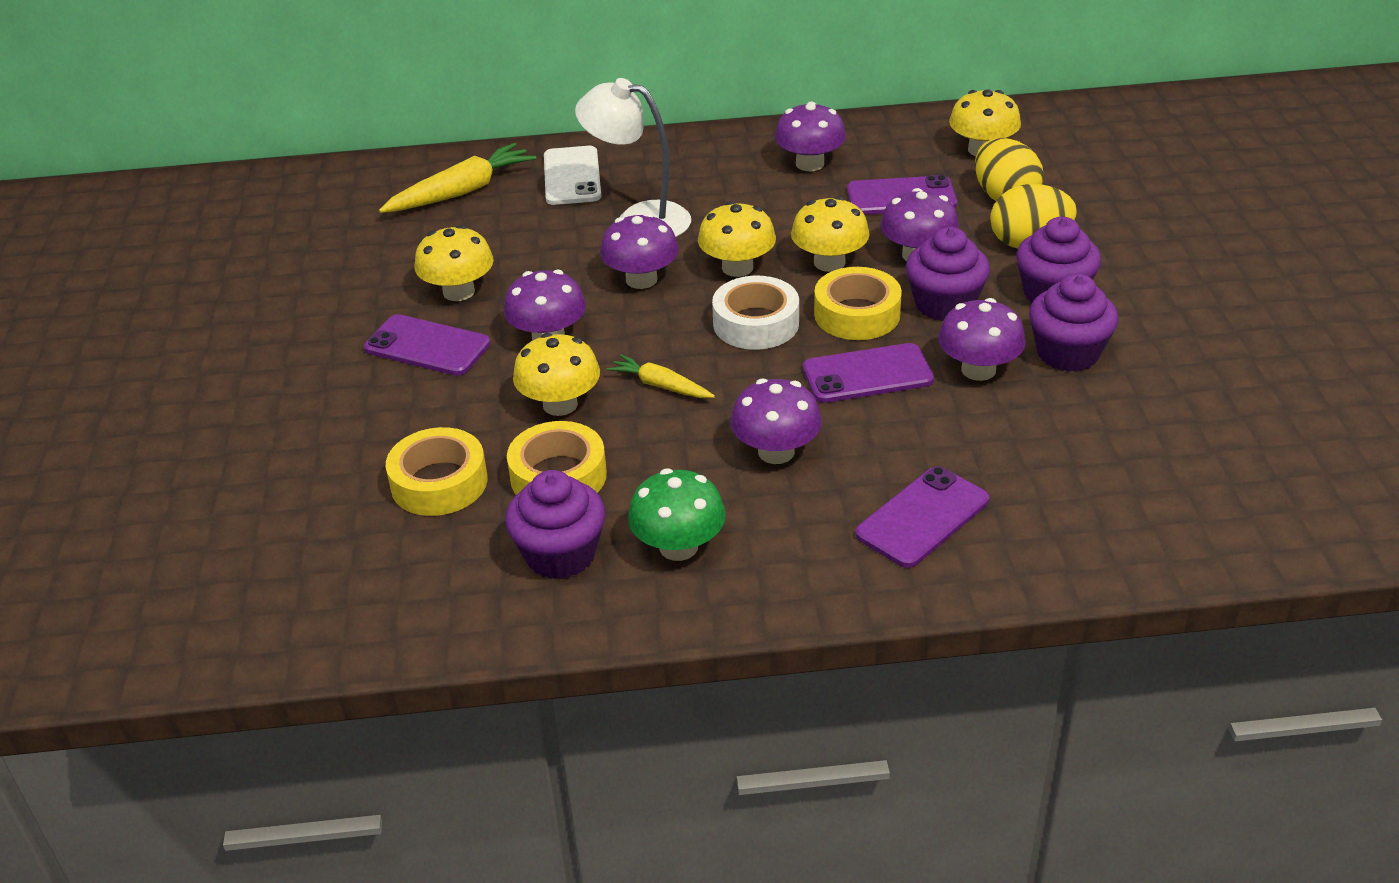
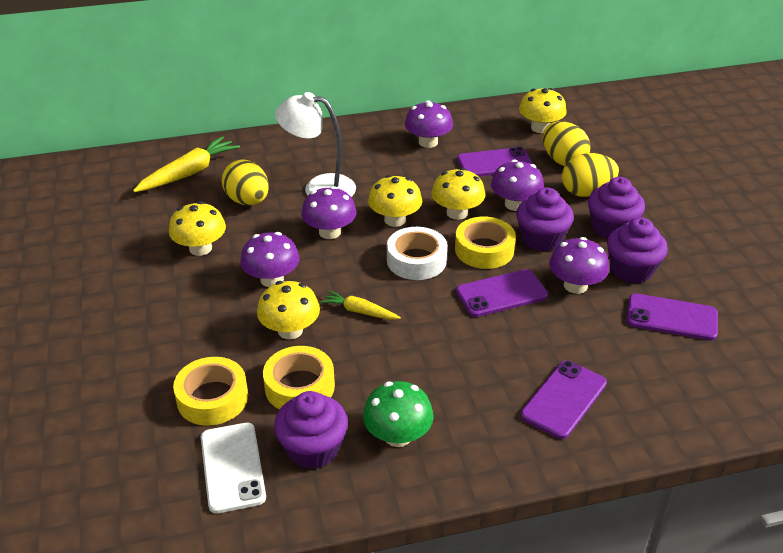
camera: 10 degrees left, 0 degrees up
purple phone [364,314,490,376] -> purple phone moved to [626,293,718,340]
white phone [544,146,601,205] -> white phone moved to [201,423,266,514]
purple mushroom [730,378,822,464] -> none
none -> yellow egg [222,160,269,205]

